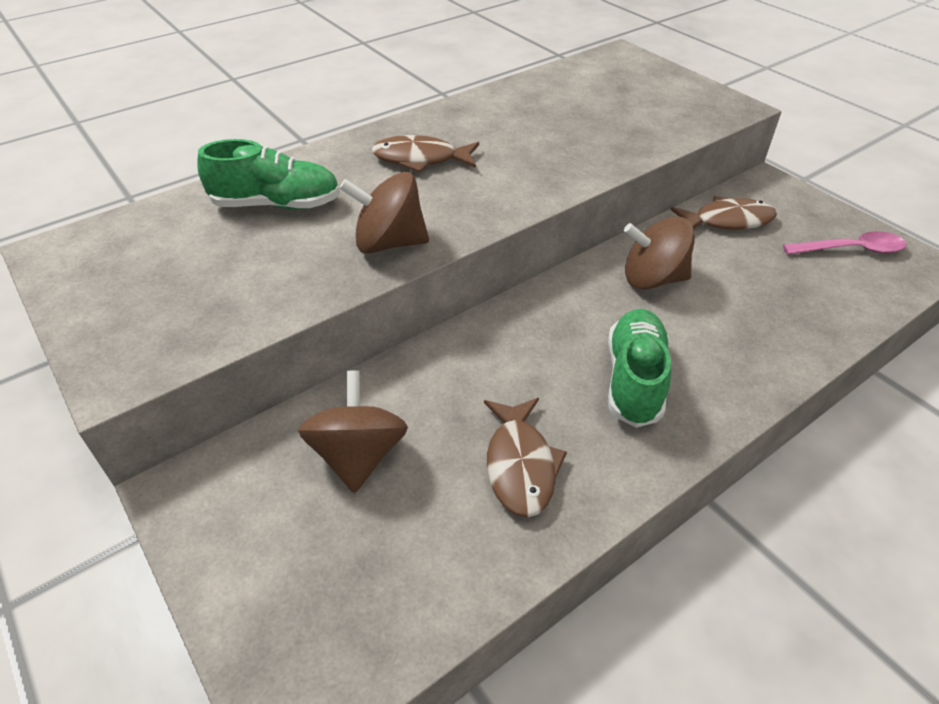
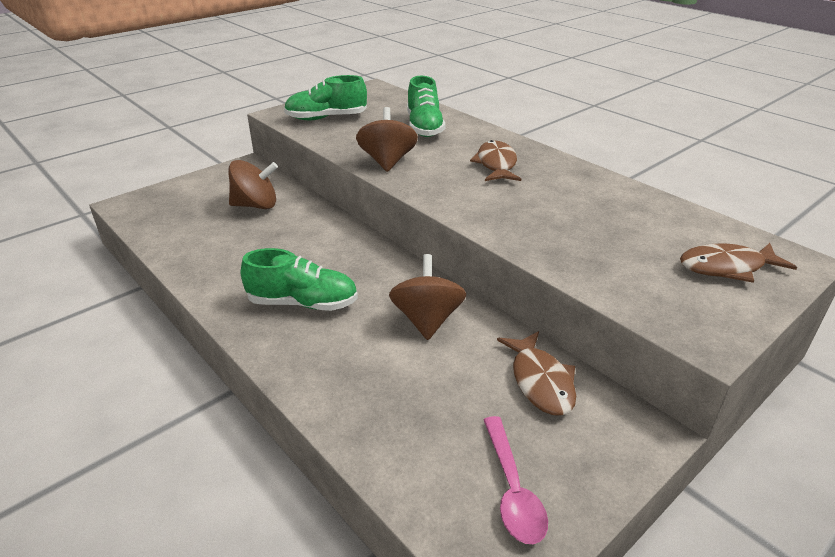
camera: 85 degrees right, 10 degrees down
brown fish [484,398,567,518] -> brown fish moved to [680,243,797,283]
none -> green shoe [284,75,367,120]

